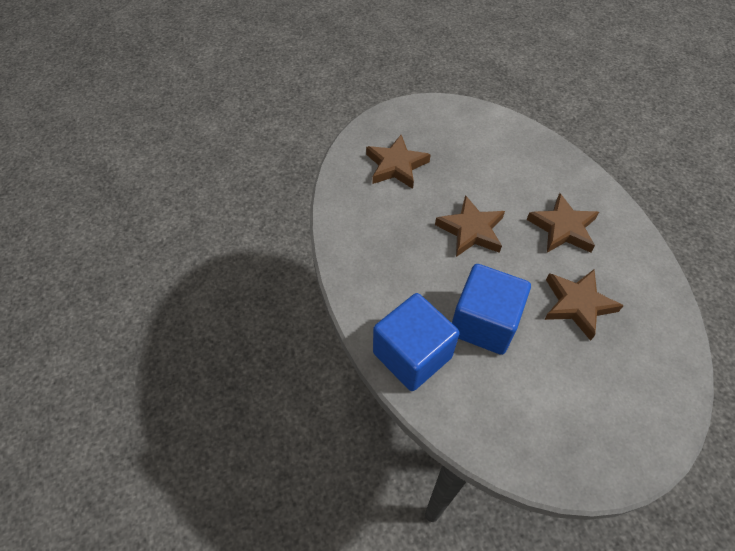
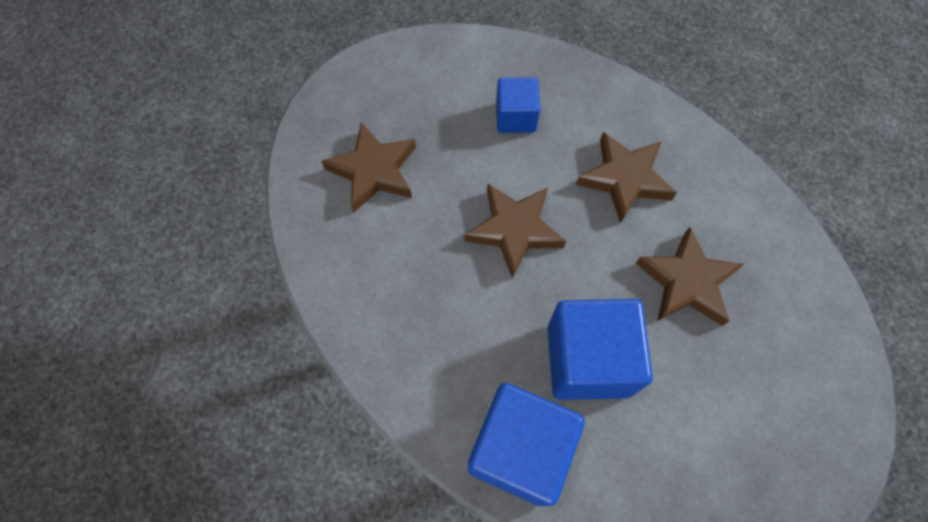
camera: 25 degrees left, 10 degrees up
none -> blue cube [496,77,540,133]

